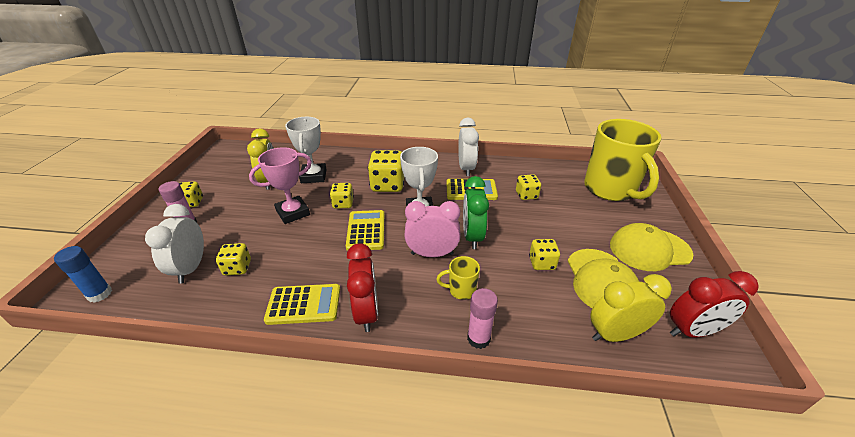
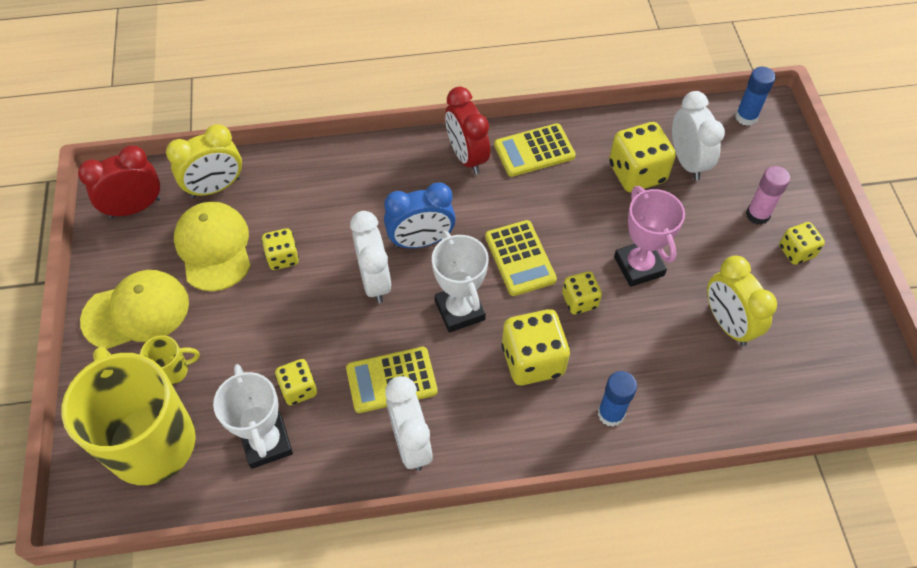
camera: 165 degrees right, 20 degrees up
yellow dice [216,243,251,275] -> yellow dice [609,122,676,192], size x1.72
pink trophy [249,147,312,224] -> pink trophy turned 60 degrees counterclockwise [614,186,685,287]
white trophy [285,117,327,183] -> white trophy moved to [213,364,293,469]
pink clock [404,201,461,257] -> blue clock [384,183,456,248]
yellow mug [436,256,480,300] -> yellow mug moved to [140,335,200,385]
green clock [463,176,489,249] -> white clock [350,211,391,303]
pink glue stick [467,288,498,349] -> none
none -> blue glue stick [598,371,637,427]

